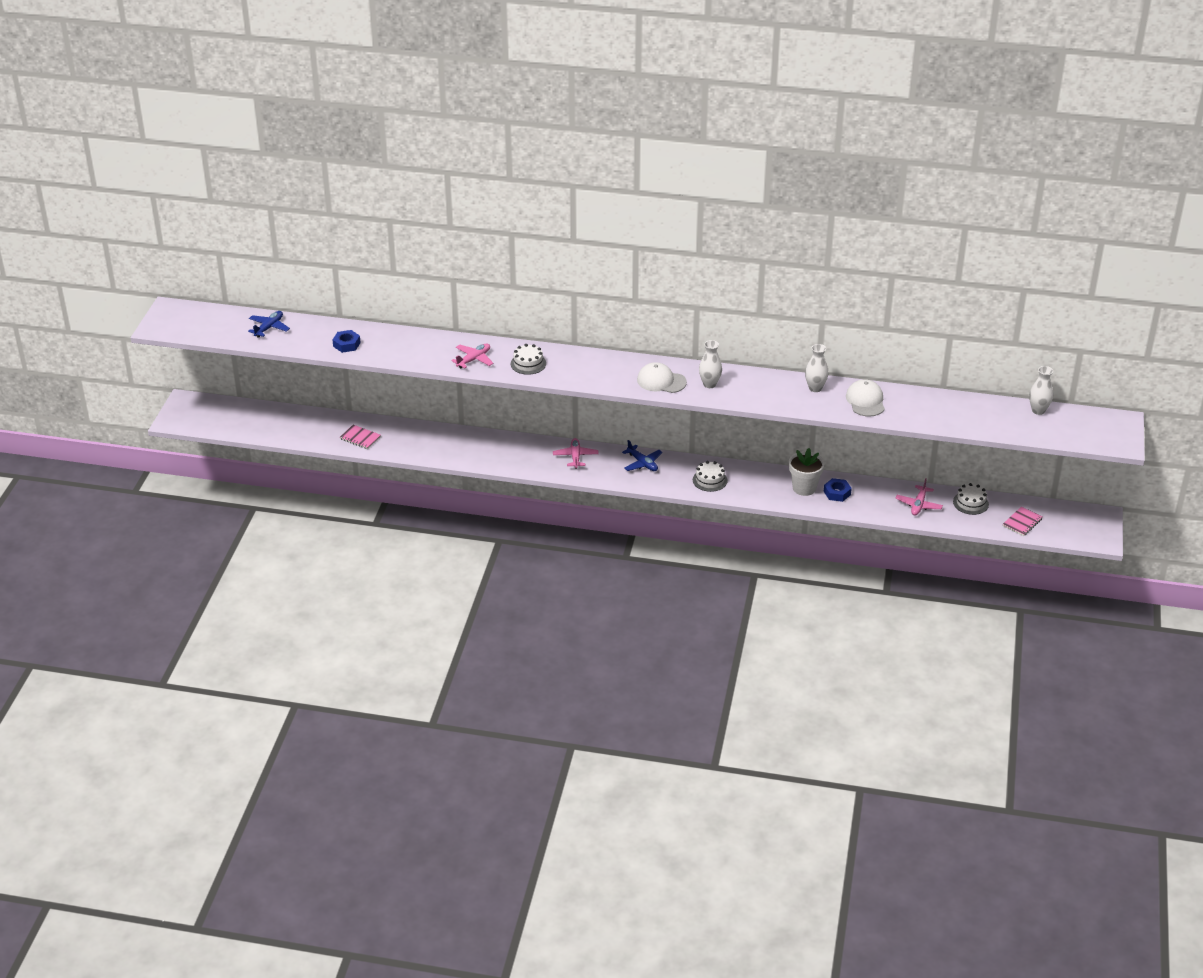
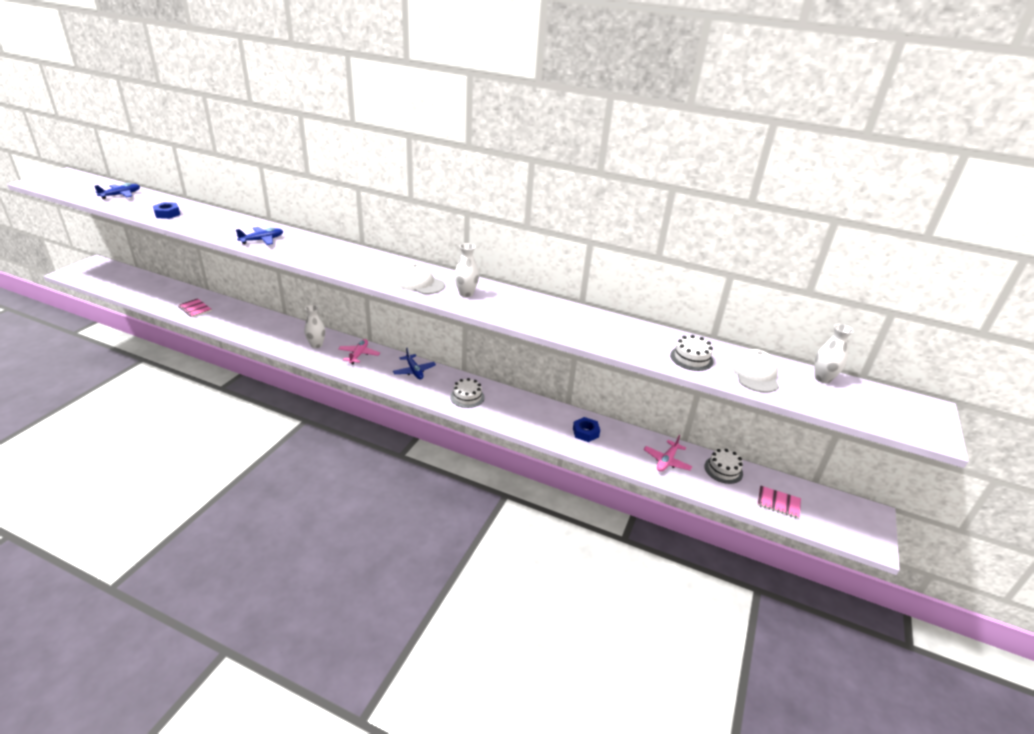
camera: 10 degrees right, 5 degrees down
pink plane [451,343,493,368] -> blue plane [236,227,283,245]
white cake [511,344,546,375] -> white cake moved to [670,335,714,371]
white flower pot [789,448,825,496] -> none
white vase [805,344,828,392] -> white vase moved to [304,305,325,348]
white cap [846,379,885,417] -> white cap moved to [732,349,779,393]
pink notebook [1003,506,1042,536] -> pink notebook turned 60 degrees clockwise [757,485,801,519]

